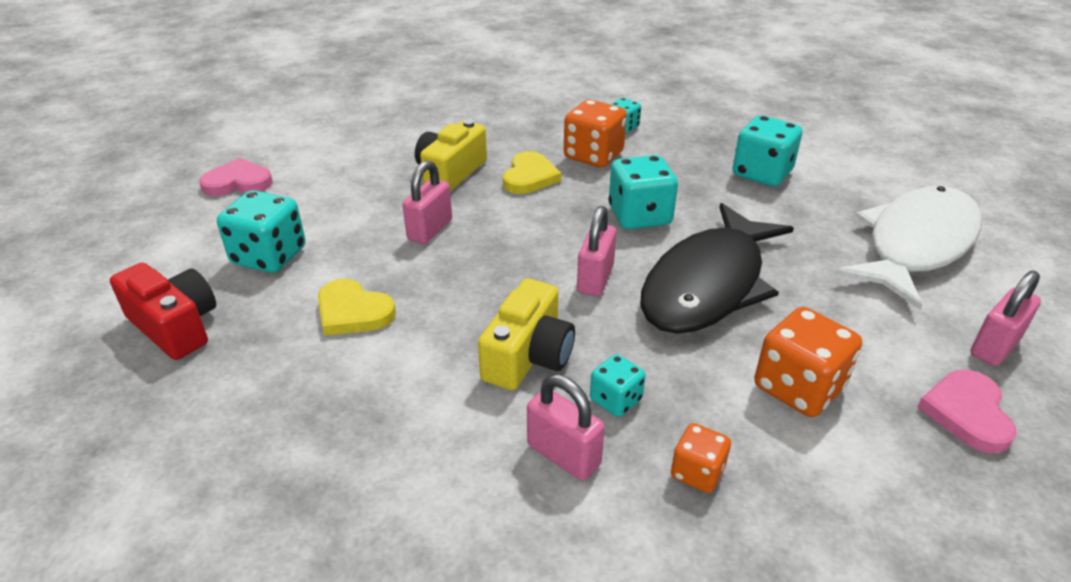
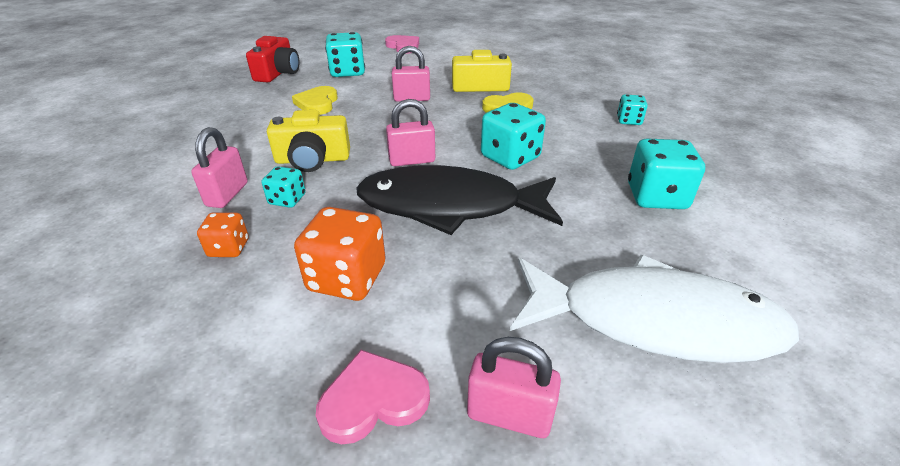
camera: 60 degrees right, 0 degrees up
orange dice [564,100,627,167] -> none

